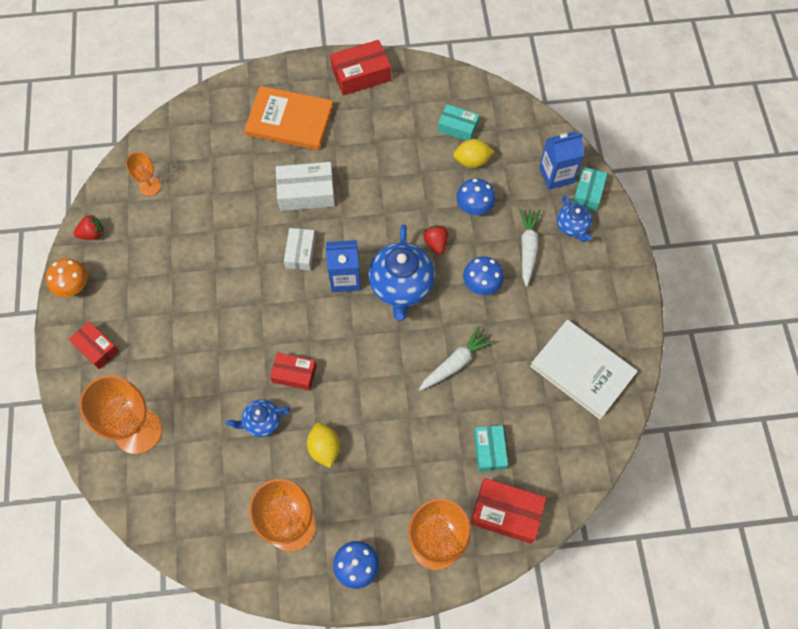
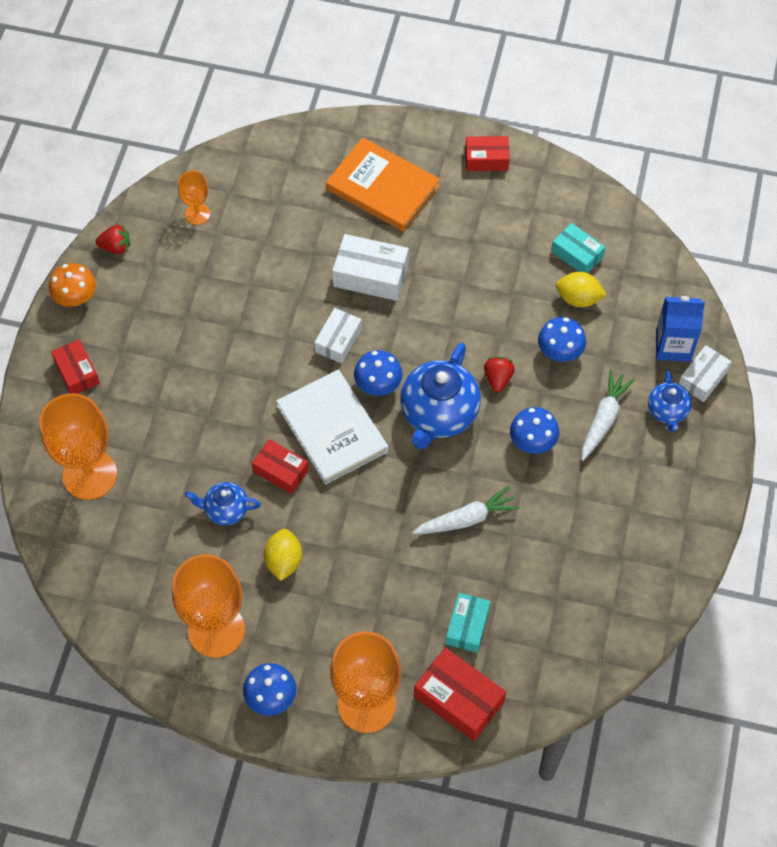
camera: 20 degrees right, 5 degrees down
blue carton [326,240,361,292] -> blue mushroom [354,350,403,396]
red box [330,40,391,96] -> red box [465,136,510,171], size x0.66
white book [530,320,638,419] -> white book moved to [276,370,388,484]
turquoise box [572,167,607,211] -> white box [679,345,732,402]

